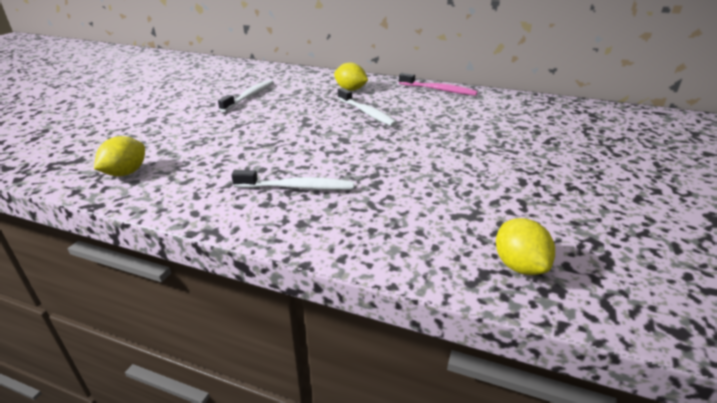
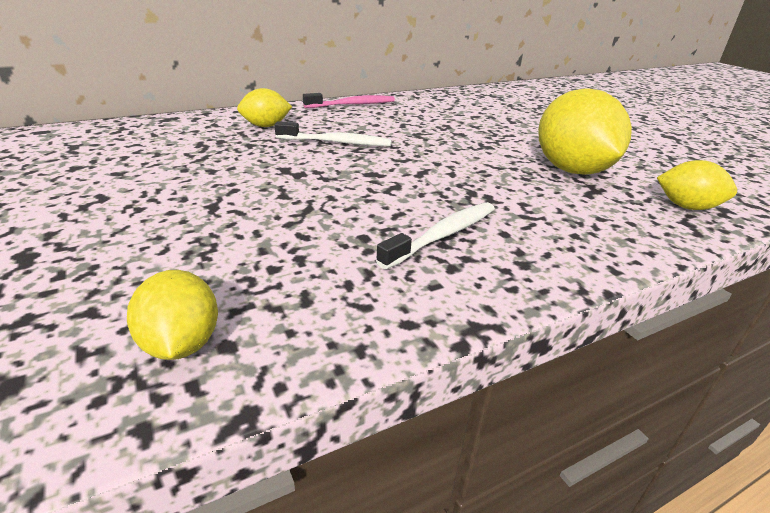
camera: 50 degrees left, 0 degrees up
white toothbrush [218,80,274,112] -> none
none -> yellow lemon [538,88,632,175]

